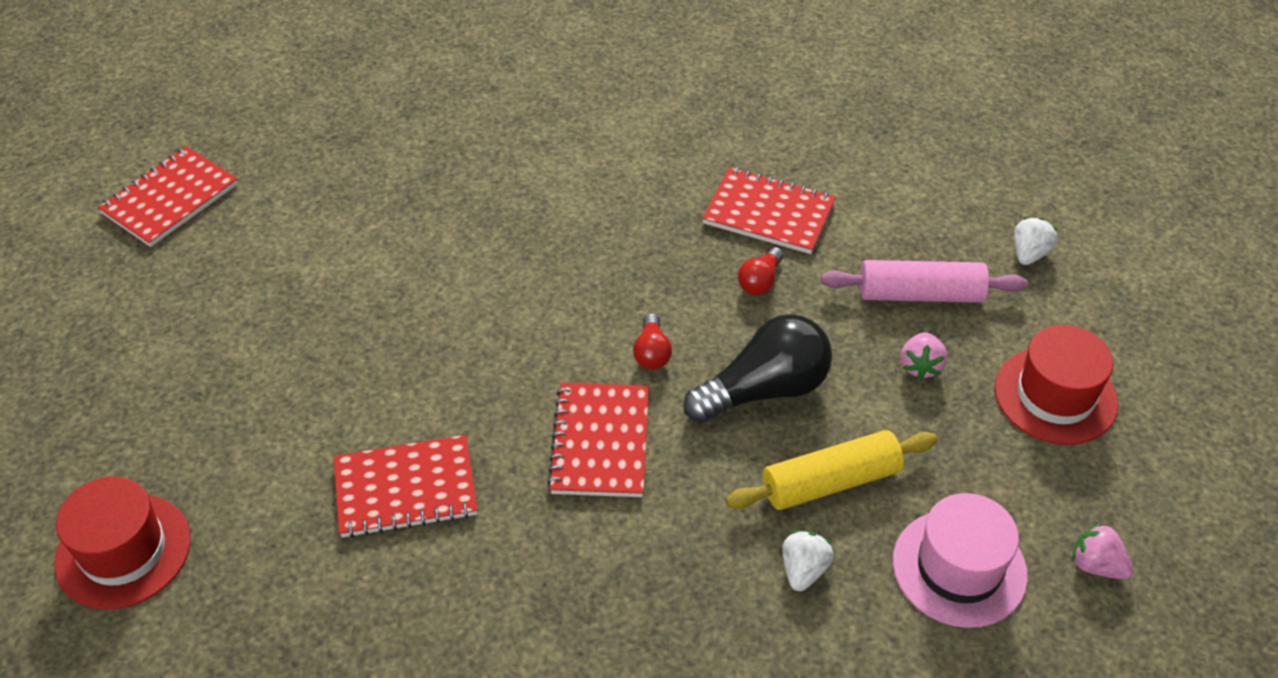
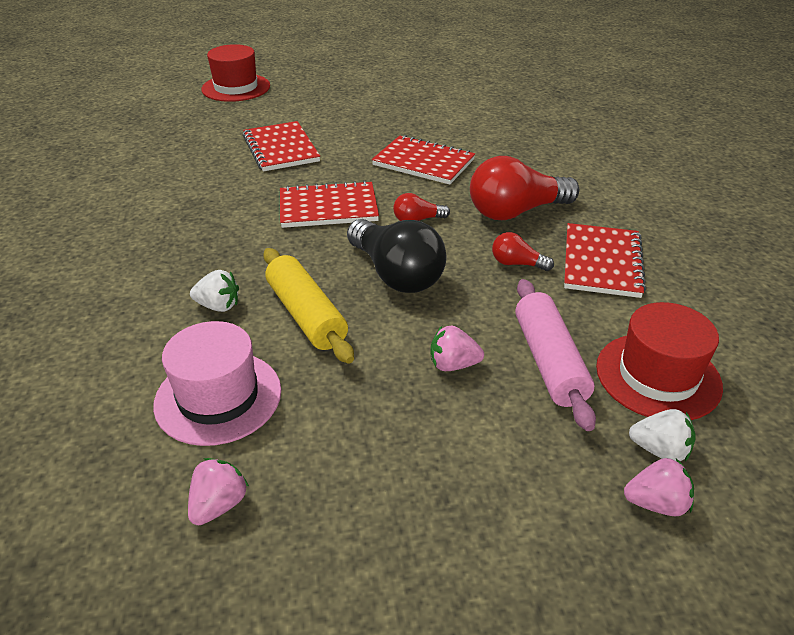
camera: 80 degrees right, 10 degrees down
red notebook [98,146,238,247] -> red notebook moved to [372,135,475,185]
red hat [995,325,1118,445] -> red hat moved to [596,302,723,420]
none -> red light bulb [470,156,579,220]
none -> pink strawberry [624,458,694,516]

